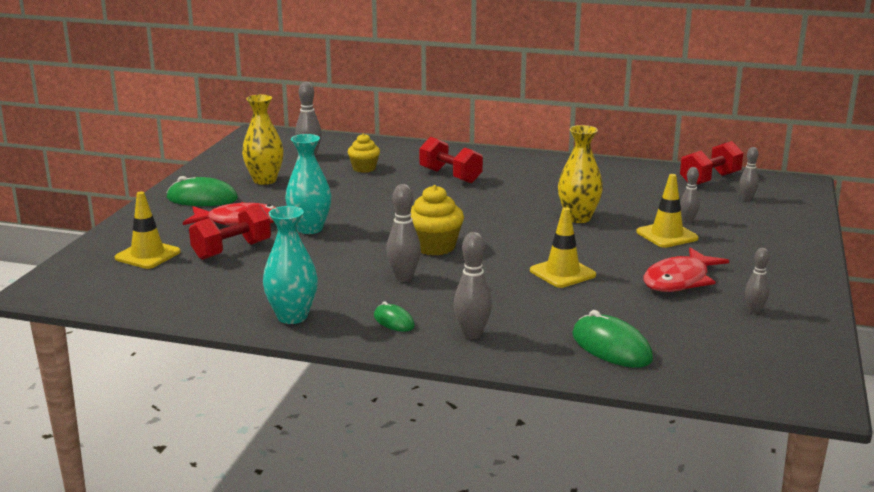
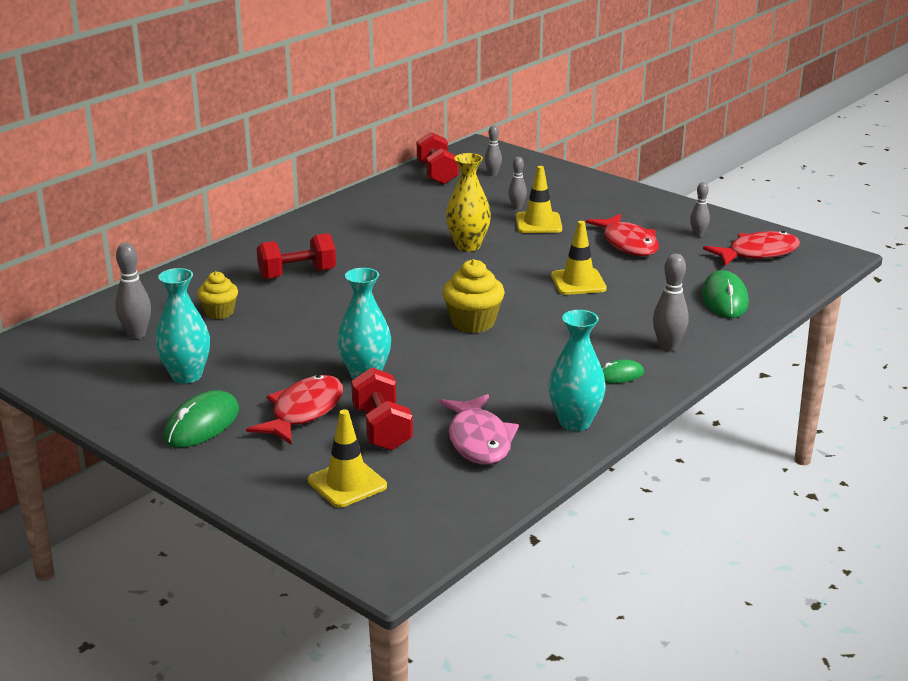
camera: 65 degrees left, 5 degrees up
yellow vase [242,95,283,185] -> turquoise vase [155,268,210,384]
grey bowling pin [386,184,421,282] -> none
green mouse [572,310,653,368] -> green mouse turned 75 degrees counterclockwise [701,270,749,318]
none -> pink fish [439,394,519,465]
none -> red fish [703,231,800,266]

